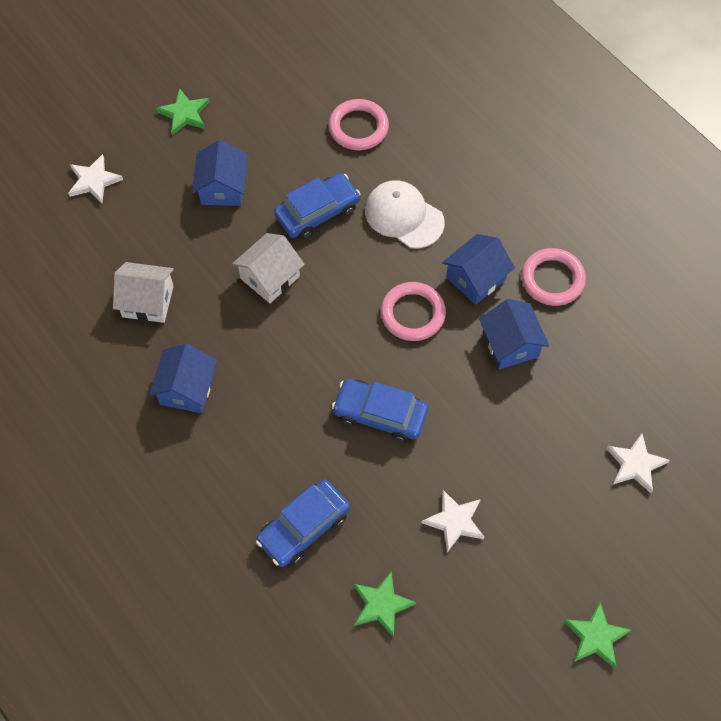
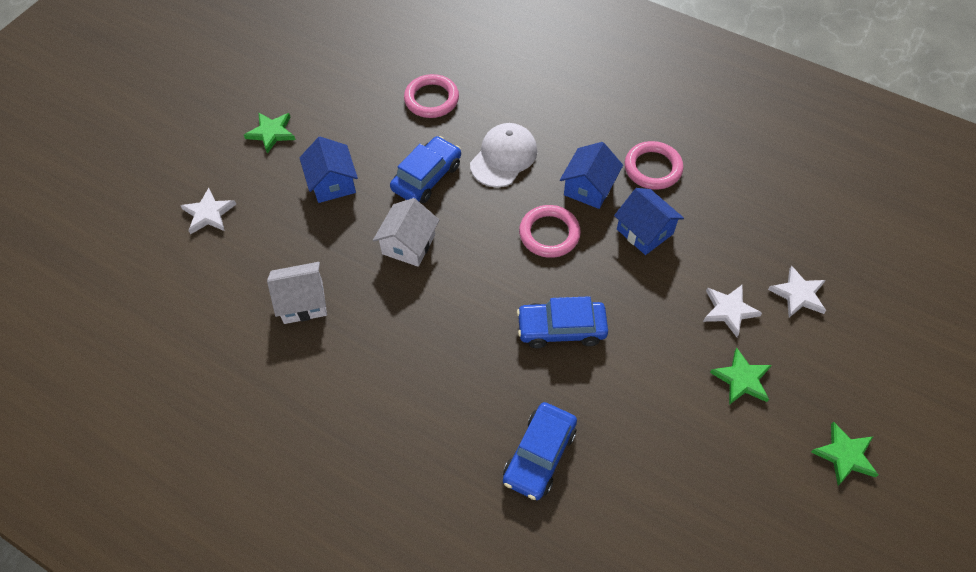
camera: 20 degrees left, 5 degrees down
blue house [149,343,217,413] -> none
green star [353,571,417,638] -> green star moved to [710,348,772,405]
white cap [365,180,445,249] -> white cap turned 105 degrees clockwise [470,123,537,187]
white star [422,490,484,553] -> white star moved to [703,284,762,337]

